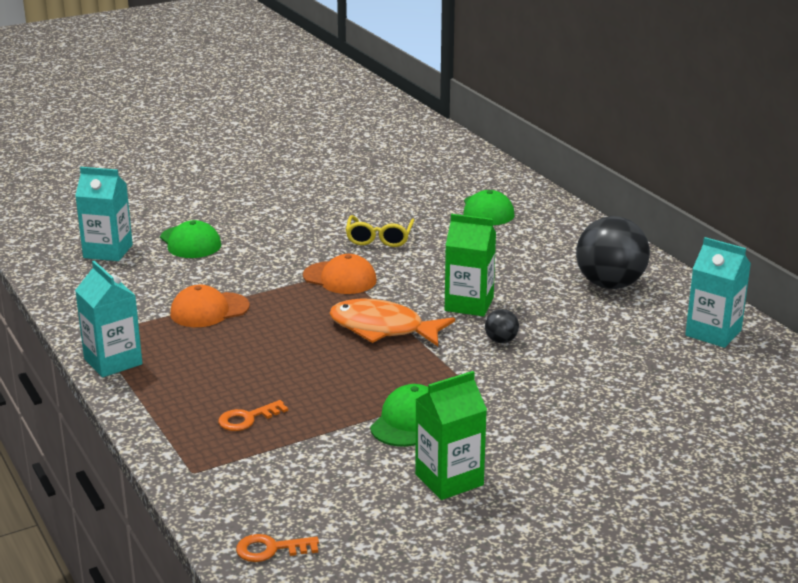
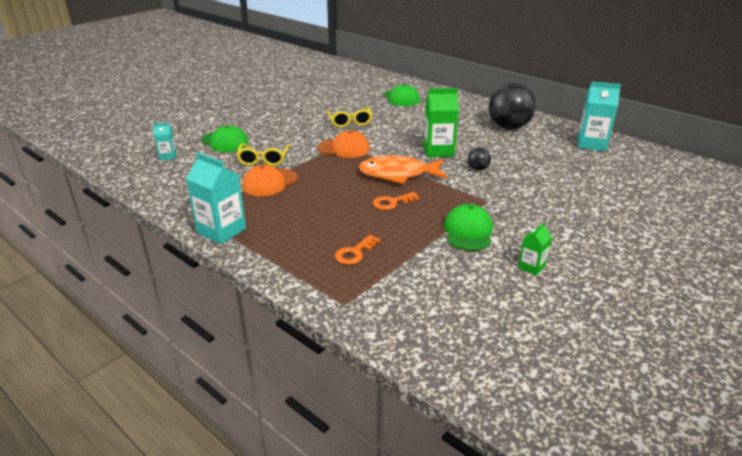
camera: 20 degrees left, 5 degrees up
turquoise carton [75,167,133,261] -> turquoise carton [153,123,177,160], size x0.54
orange key [236,534,319,562] -> orange key moved to [373,192,420,210]
green carton [415,371,487,500] -> green carton [518,223,552,276], size x0.54
none -> yellow glasses [236,143,290,166]

